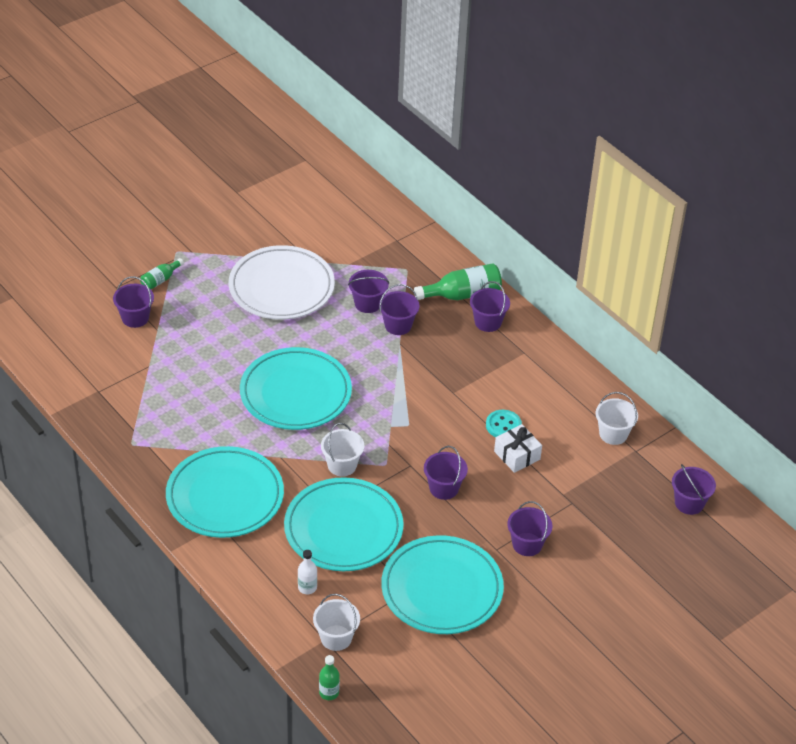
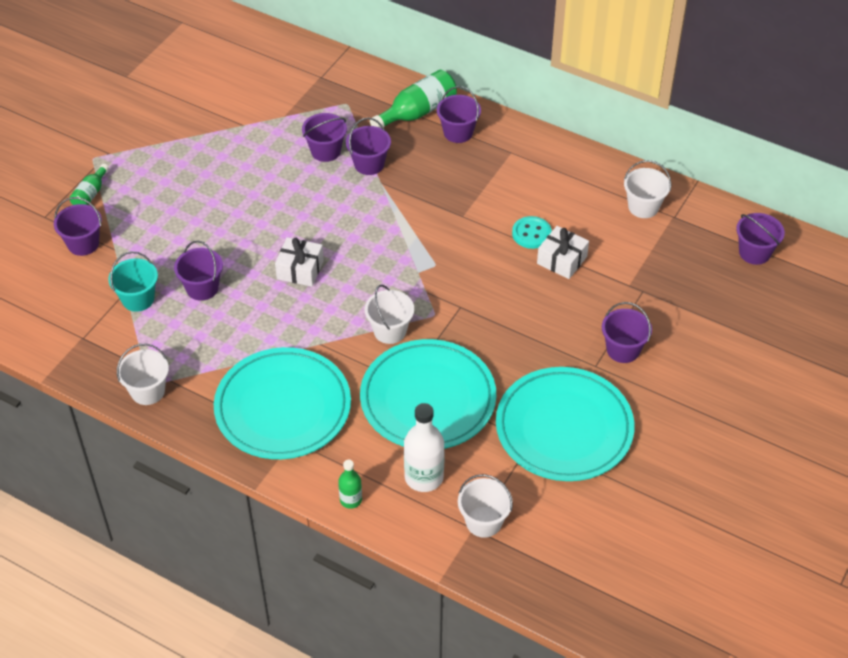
camera: 20 degrees left, 5 degrees up
white plate [229,245,335,320] -> none
turquoise plate [240,347,352,430] -> white gift [275,237,324,287]
white bottle [298,550,317,594] -> white bottle [404,403,445,492], size x1.77
green bottle [319,655,340,700] -> green bottle moved to [338,460,362,509]
purple bucket [424,446,468,500] -> purple bucket moved to [174,241,223,301]
none -> turquoise bucket [108,251,158,312]
none -> white bucket [117,344,169,405]

